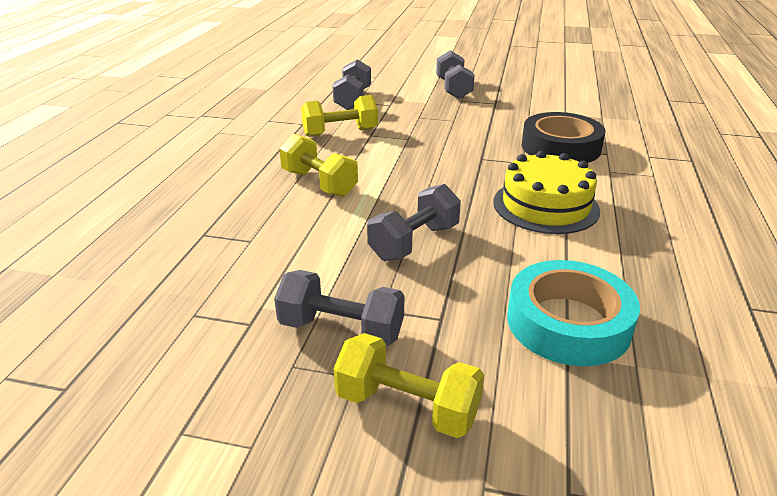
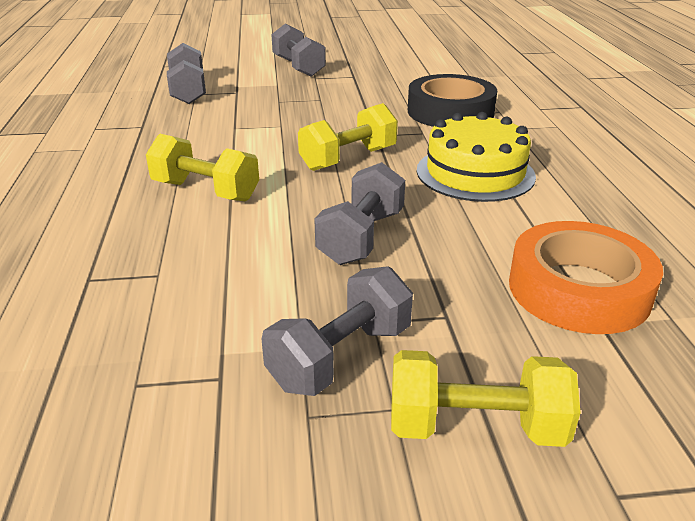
camera: 20 degrees left, 0 degrees up
grey dumbbell [274,270,404,347] -> grey dumbbell turned 45 degrees counterclockwise [261,266,413,396]
yellow dumbbell [301,95,378,137] -> yellow dumbbell moved to [298,103,398,171]
turquoise tape [507,260,640,366] -> orange tape [509,221,663,334]

